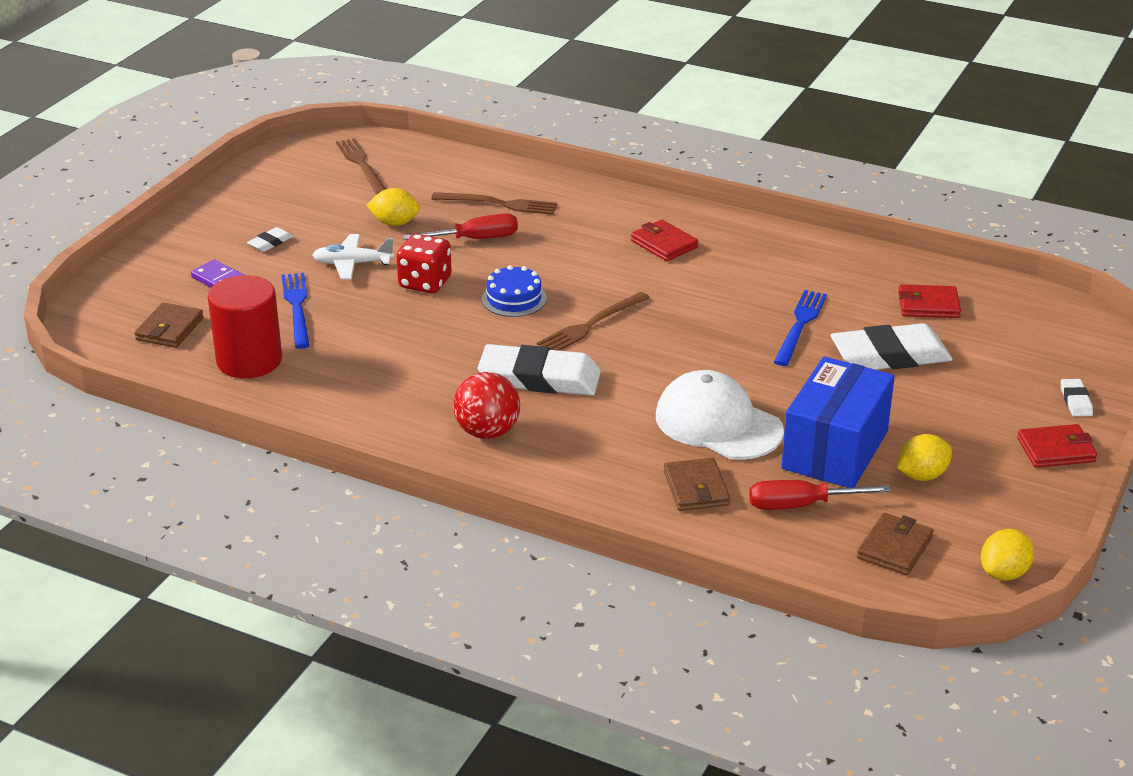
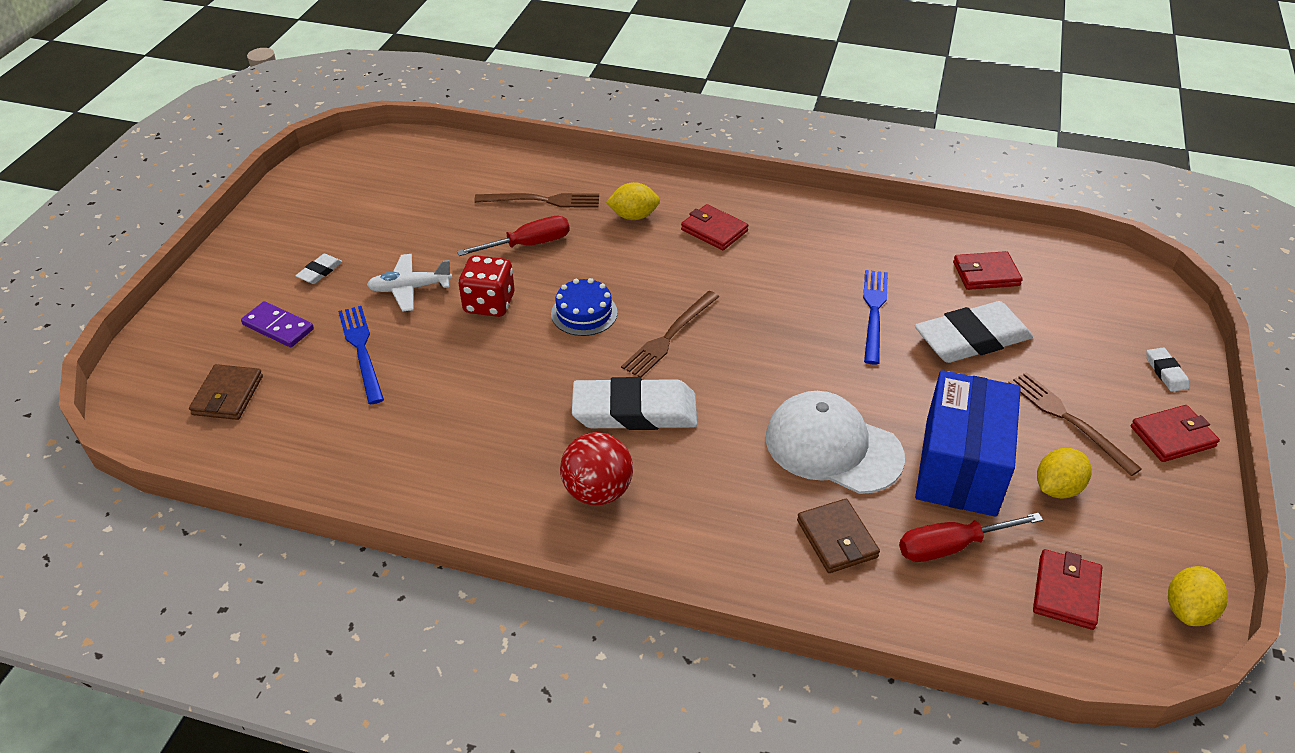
camera: 10 degrees left, 10 degrees up
red cylinder [208,275,282,378] -> none
brown fork [336,138,386,195] -> brown fork moved to [1008,372,1142,476]
yellow lemon [366,188,420,226] -> yellow lemon moved to [606,182,660,220]
brown wallet [857,513,934,575] -> red wallet [1033,549,1102,630]

